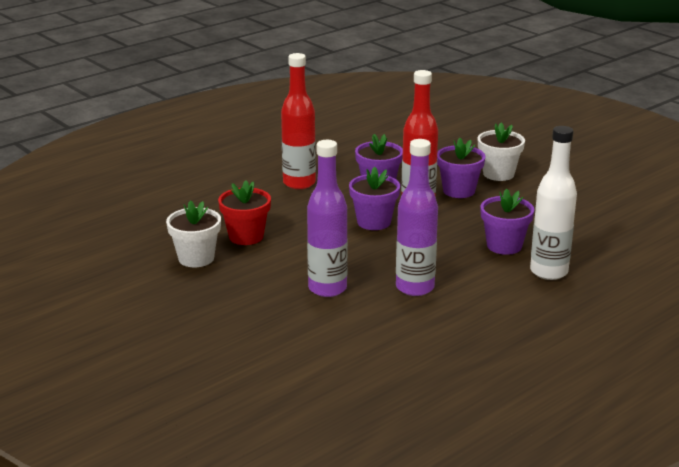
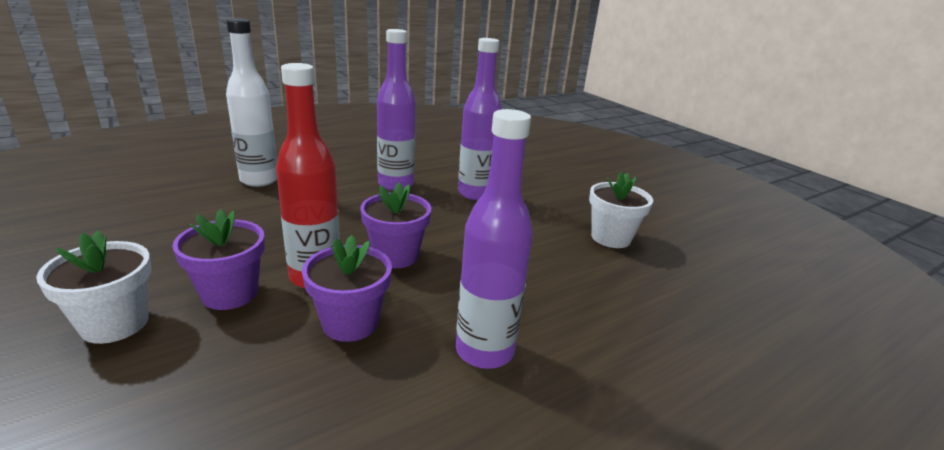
camera: 175 degrees left, 0 degrees up
red flower pot [218,180,271,245] -> none
red bottle [281,53,316,189] -> purple bottle [456,109,533,369]
purple flower pot [480,188,534,255] -> none

